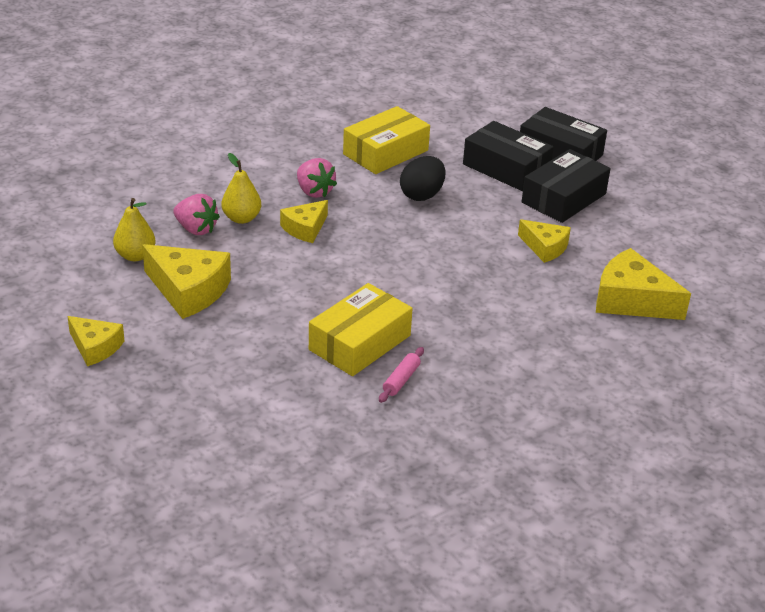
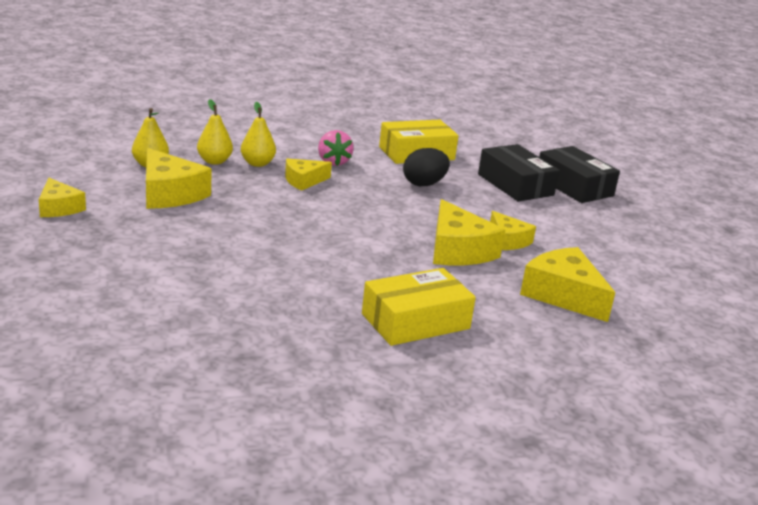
camera: 20 degrees right, 10 degrees down
pink strawberry [173,194,220,235] -> yellow pear [197,99,233,165]
yellow box [309,283,413,376] -> yellow box moved to [362,268,476,346]
pink rolling pin [379,347,424,403] -> none
black box [522,149,611,223] -> none
none -> yellow cheese [433,199,505,265]

